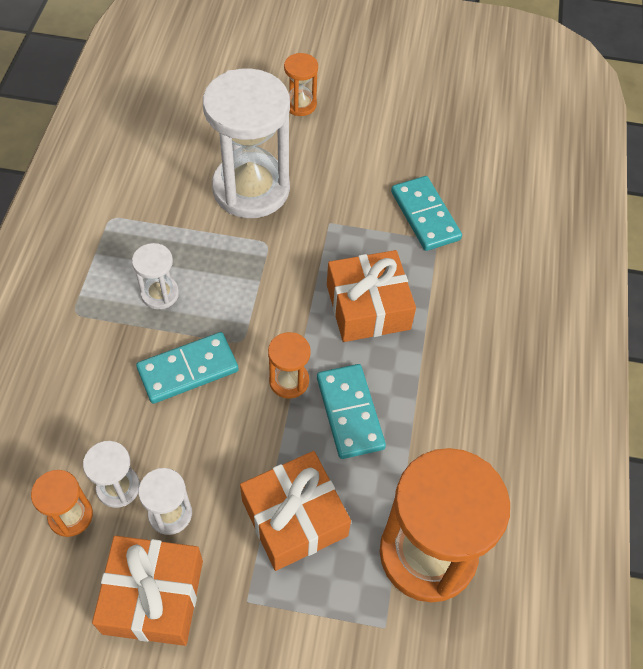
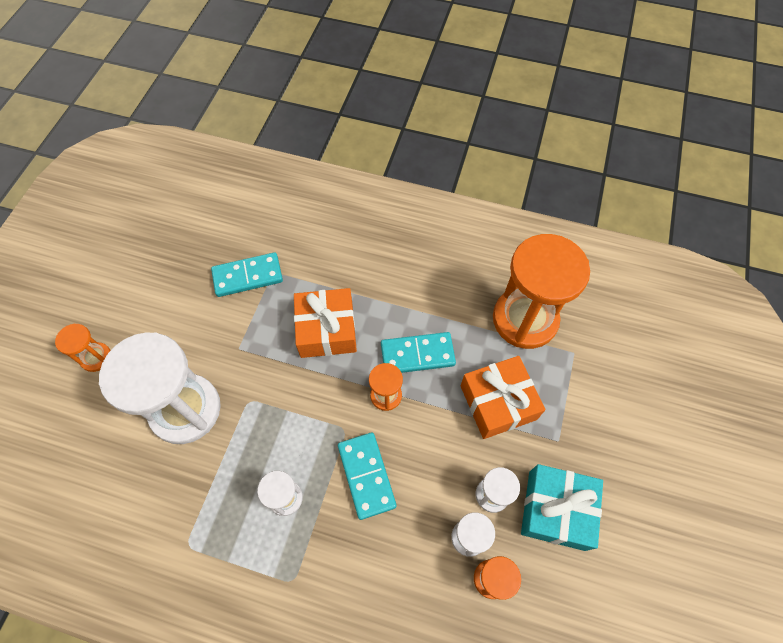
camera: 80 degrees left, 5 degrees up
orange gift [92,536,203,646] -> turquoise gift [521,464,603,551]

